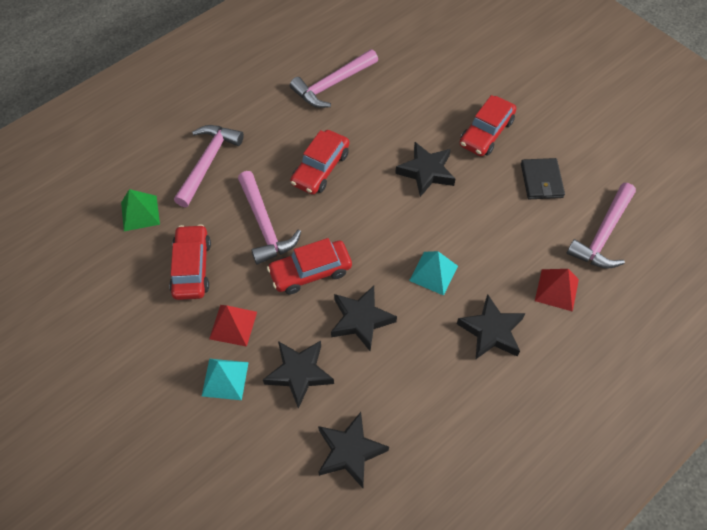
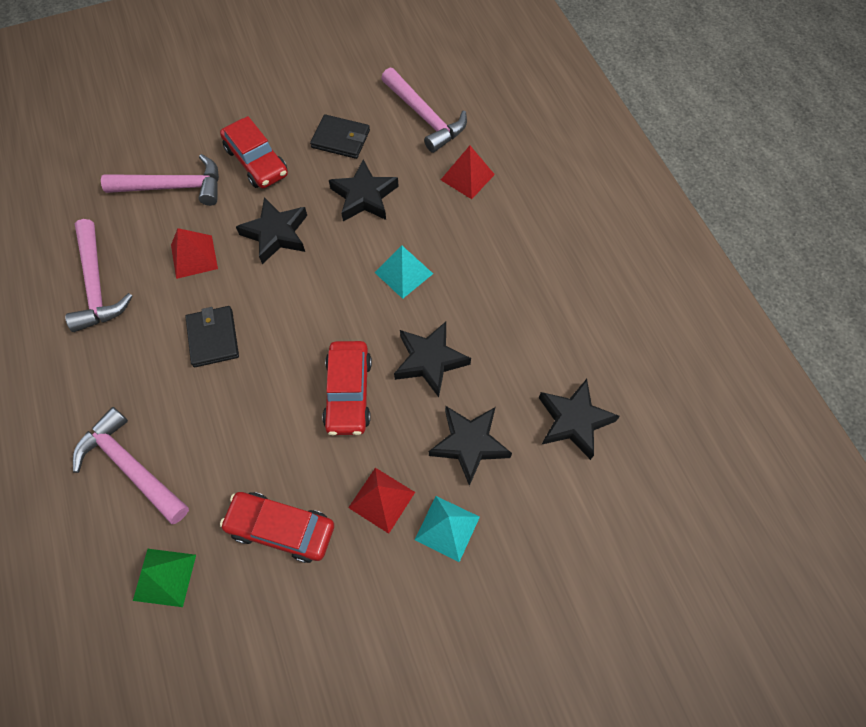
camera: 70 degrees left, 5 degrees up
pink hammer [238,171,301,265] -> pink hammer moved to [101,154,219,206]
red car [290,130,349,195] -> black wallet [185,306,239,367]
black star [457,294,525,359] -> black star moved to [329,159,399,221]
none -> red pyramid [171,228,218,279]

